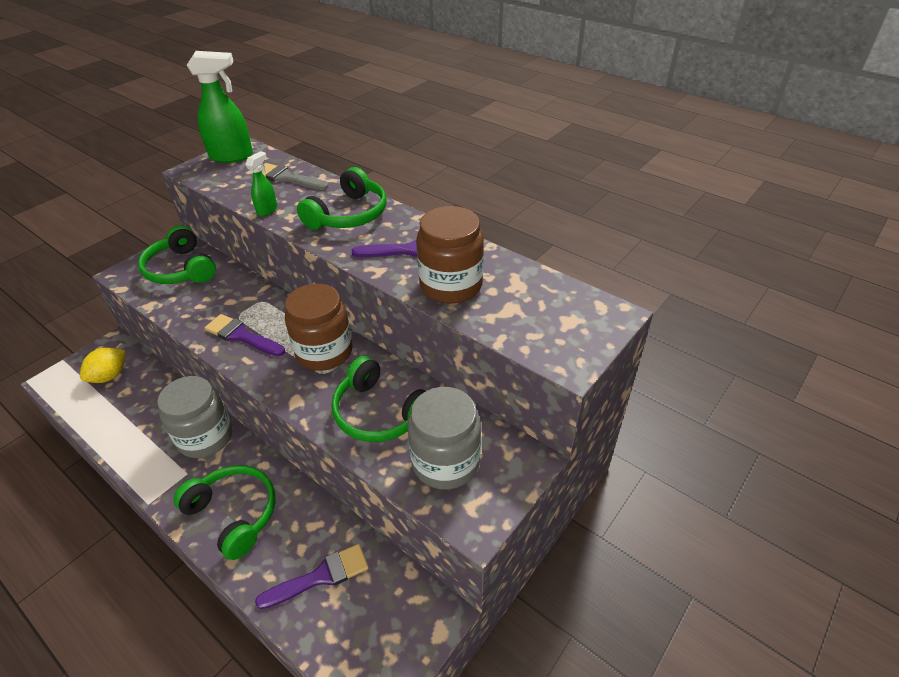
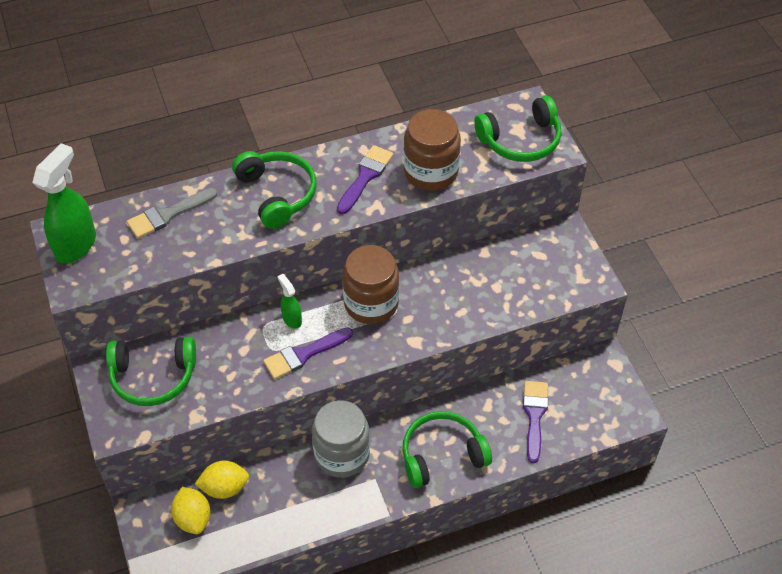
camera: 60 degrees left, 10 degrees up
green spray bottle [246,151,277,216] -> green spray bottle moved to [277,274,302,329]
green headphones [331,356,425,442] -> green headphones moved to [474,96,561,162]
grey jar [407,387,481,490] -> none
none -> yellow lemon [195,461,249,499]

